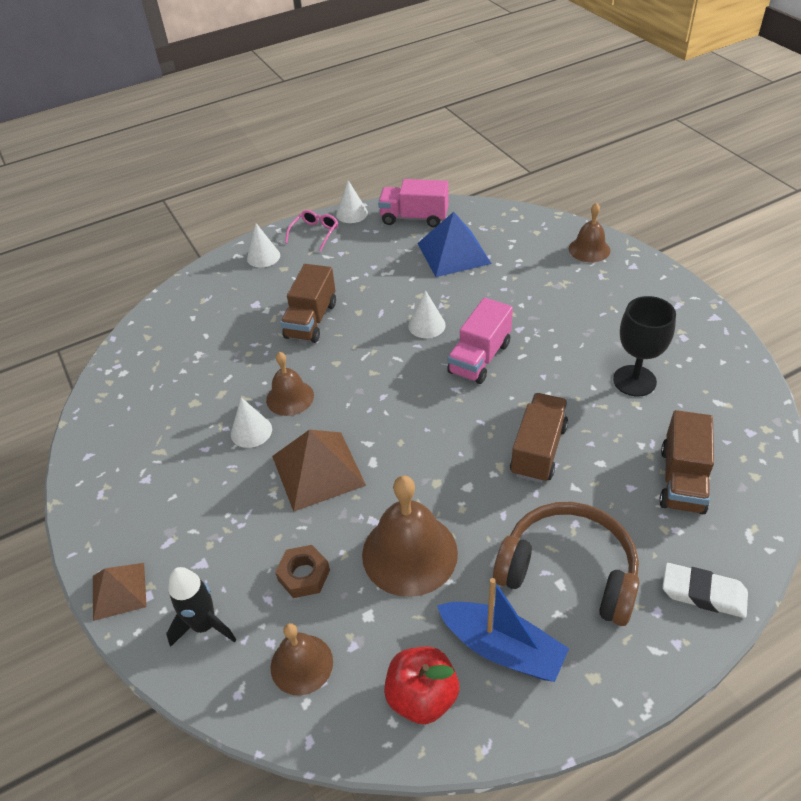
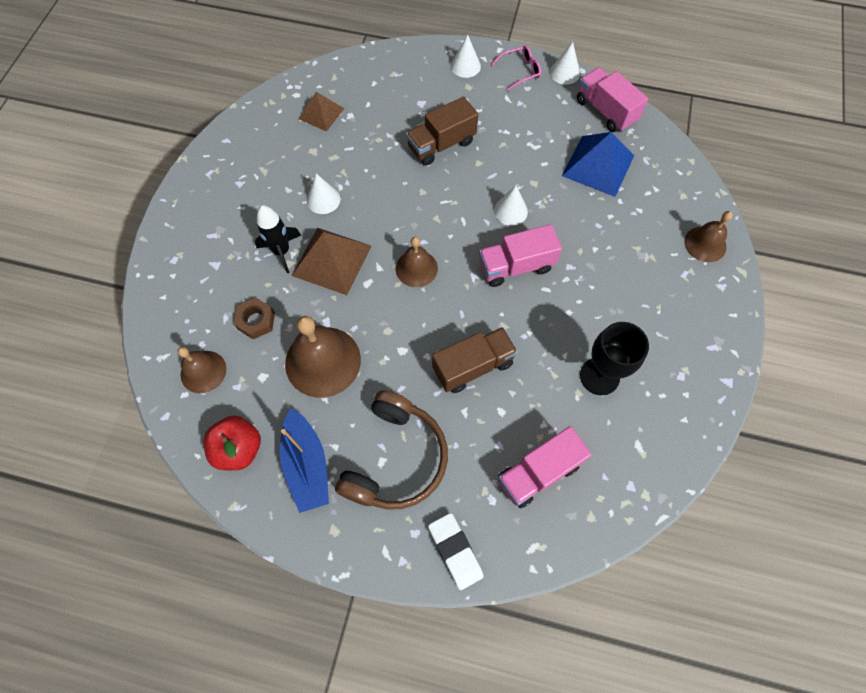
camera: 40 degrees right, 20 degrees up
brown pyramid [93,563,147,621] -> brown pyramid moved to [298,92,344,132]
black rocket [166,567,236,647] -> black rocket moved to [255,206,301,273]
brown bell [266,352,314,416] -> brown bell moved to [396,237,438,287]
brown headphones [493,502,639,626] -> brown headphones turned 45 degrees clockwise [335,390,448,510]
brown truck [659,410,714,514] -> pink truck [498,426,592,508]

